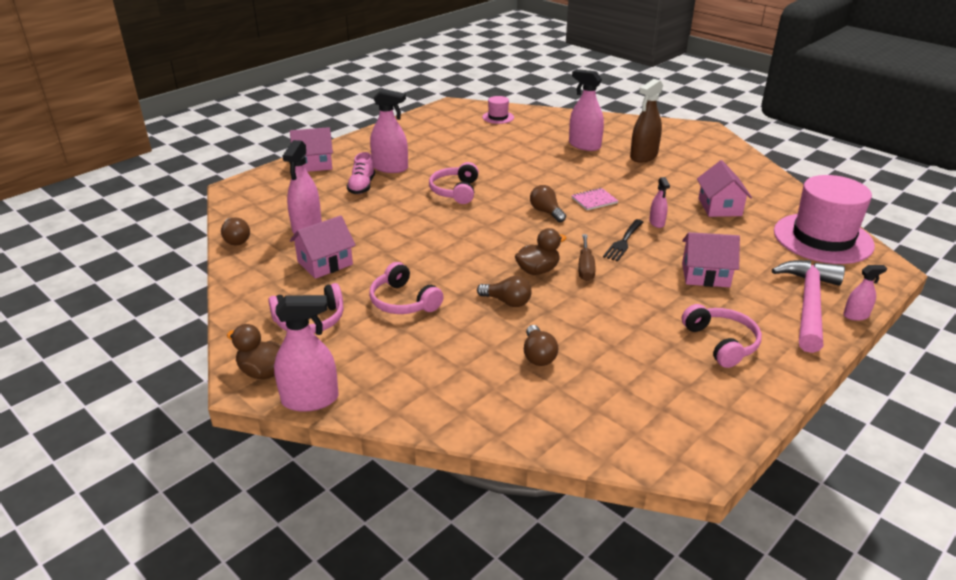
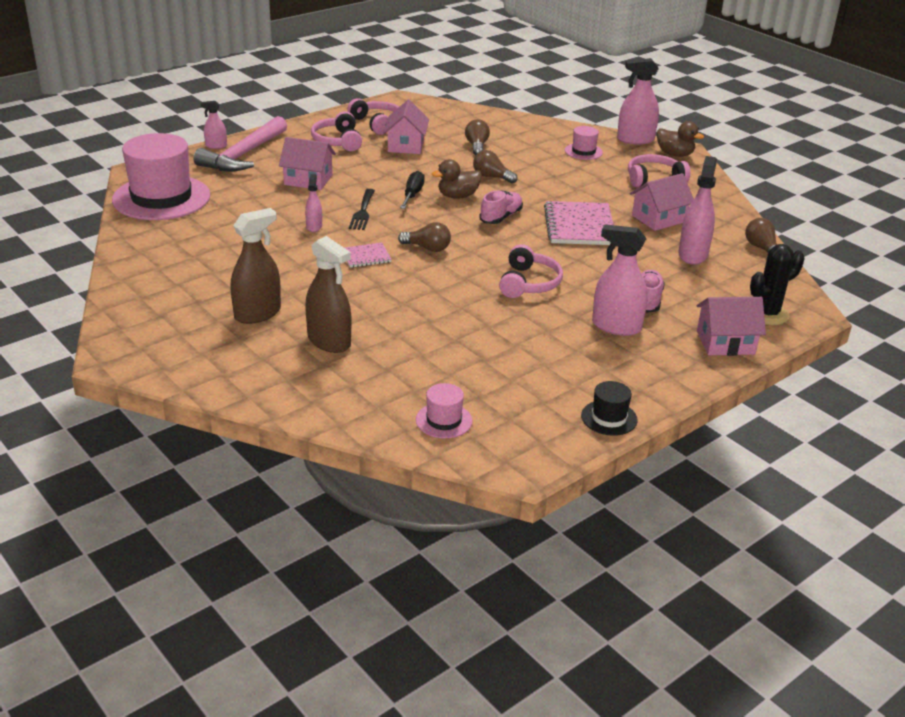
camera: 175 degrees left, 0 degrees up
pink headphones [369,262,444,314] -> pink headphones moved to [347,98,399,135]
brown light bulb [530,185,566,222] -> brown light bulb turned 45 degrees counterclockwise [398,222,451,252]
pink spray bottle [569,69,604,151] -> brown spray bottle [305,236,351,353]
brown screwdriver [578,234,596,281] -> black screwdriver [400,171,425,209]
black fork [603,219,643,262] -> black fork turned 150 degrees clockwise [349,189,375,230]
pink house [697,160,752,217] -> pink house moved to [383,100,429,154]
none -> pink shoe [479,190,523,224]
none -> pink notebook [544,201,614,245]
none -> pink hat [565,126,603,160]
none -> black hat [581,381,638,436]
none -> black cactus [750,244,805,325]

